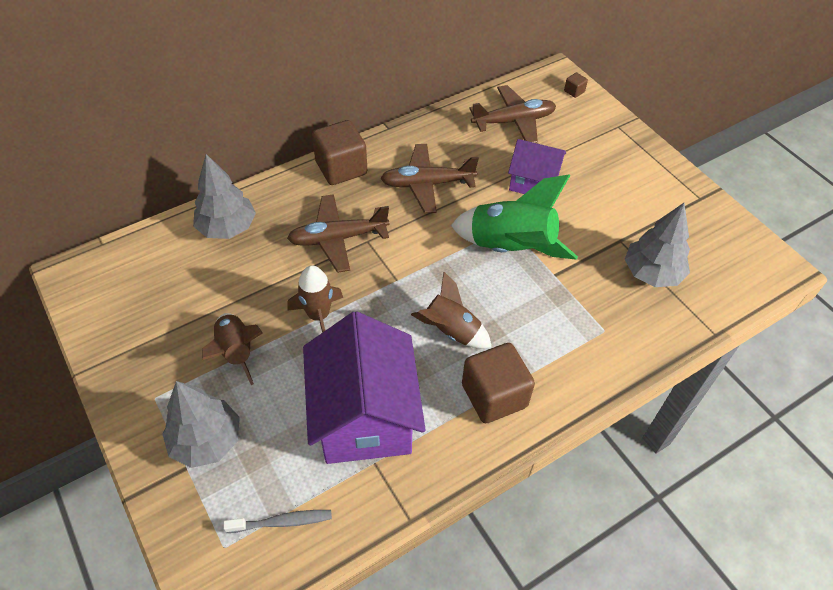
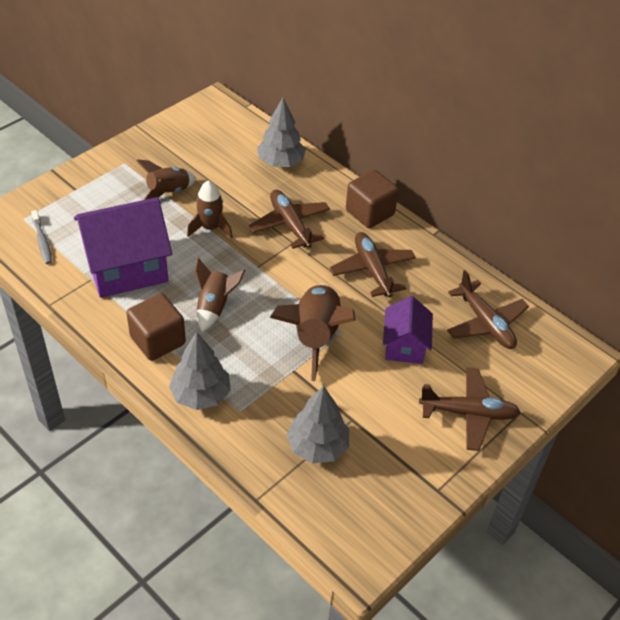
camera: 75 degrees right, 5 degrees down
grey tree [162,381,240,468] -> grey tree moved to [169,332,231,410]
green rocket [451,174,578,260] -> brown rocket [270,284,356,381]
brown cube [564,73,588,98] -> none
none -> brown plane [419,367,520,451]

